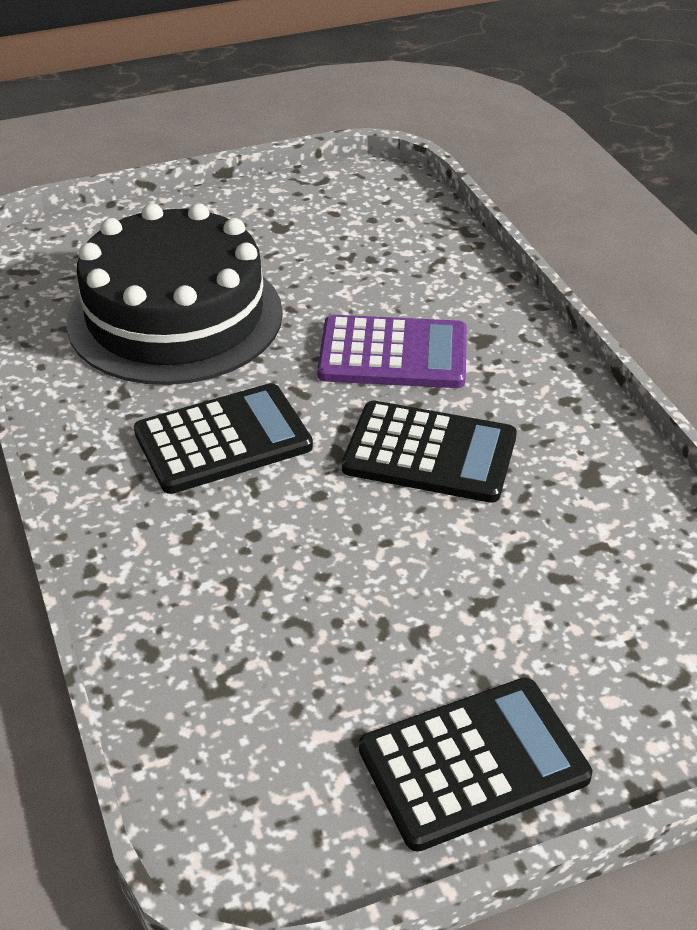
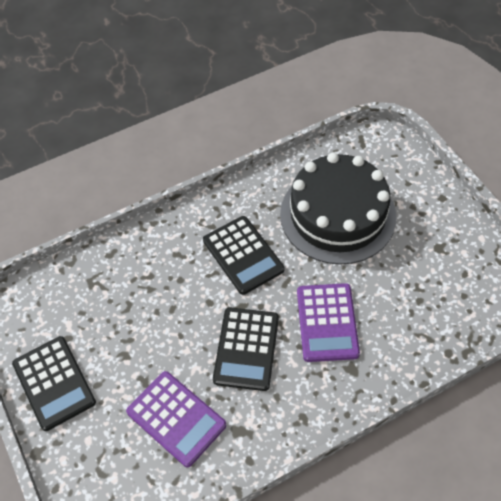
camera: 85 degrees right, 15 degrees up
none -> purple calculator [126,371,226,467]

